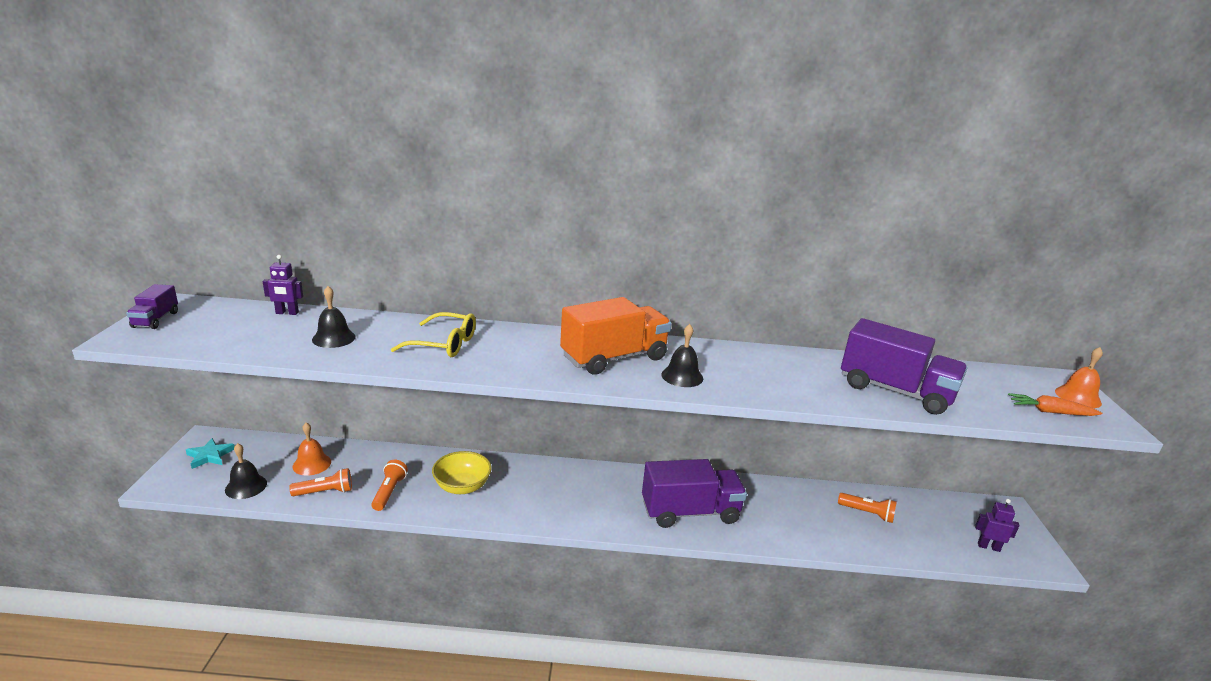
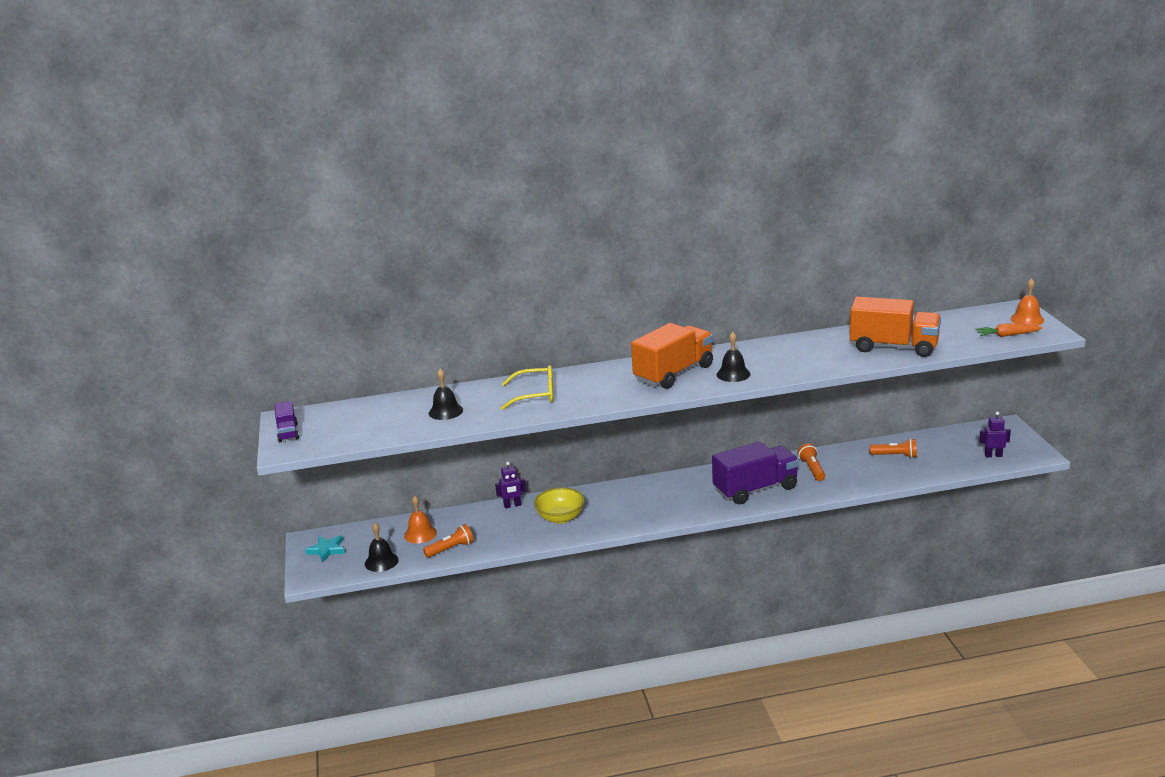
camera: 10 degrees left, 0 degrees up
purple robot [263,255,303,315] -> purple robot moved to [495,462,526,509]
orange flashlight [371,460,408,511] -> orange flashlight moved to [798,443,825,481]
purple truck [841,318,968,415] -> orange truck [850,297,941,357]

